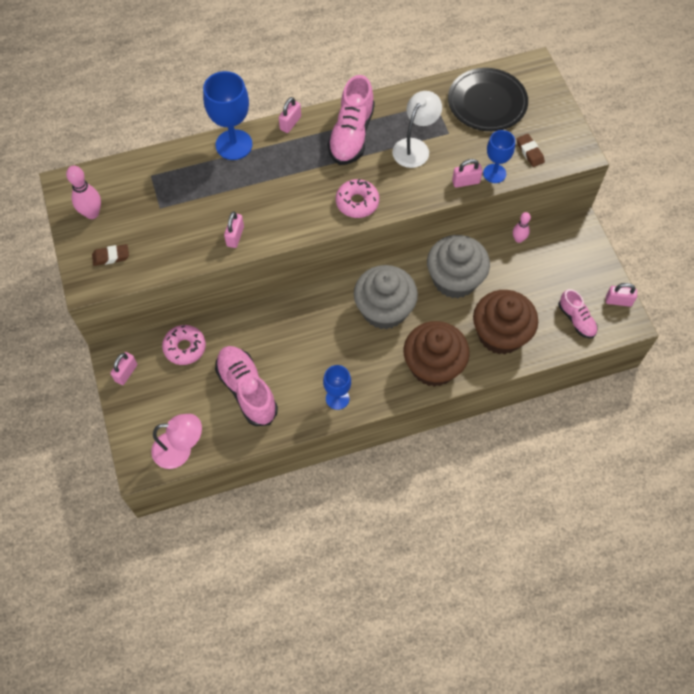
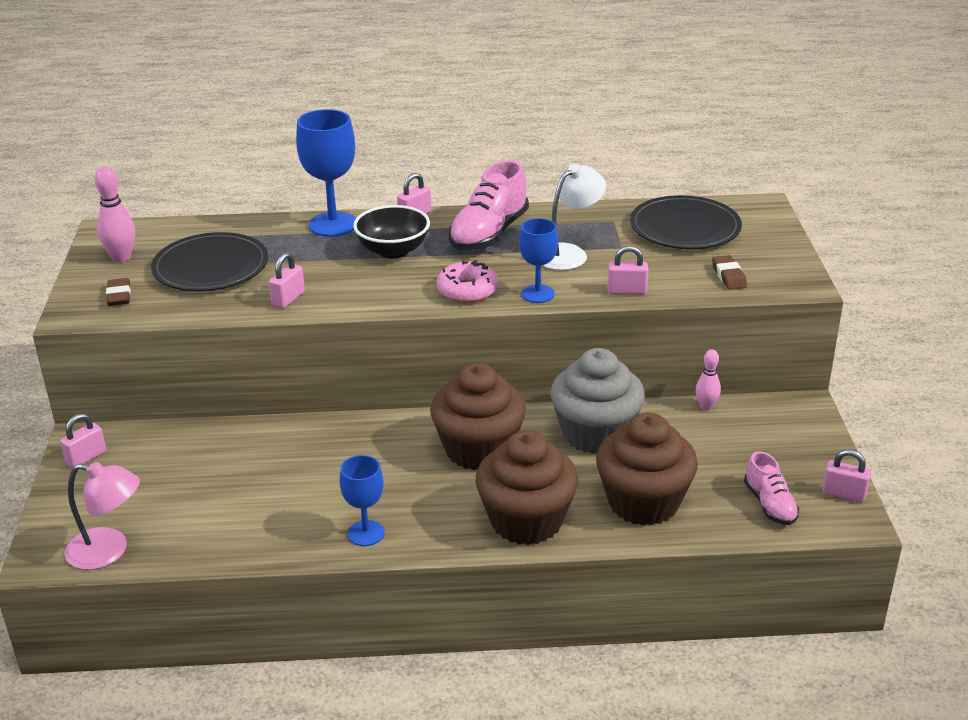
camera: 15 degrees right, 30 degrees down
brown eraser [92,244,129,266] -> brown eraser turned 75 degrees clockwise [106,278,131,306]
pink donut [162,325,206,365] -> none
pink shoe [215,346,278,426] -> none
grey cupcake [354,265,418,330] -> brown cupcake [430,363,526,470]
blue goblet [483,130,515,183] -> blue goblet moved to [519,218,558,303]
none -> black plate [151,232,268,291]
none -> black bowl [353,205,430,259]

